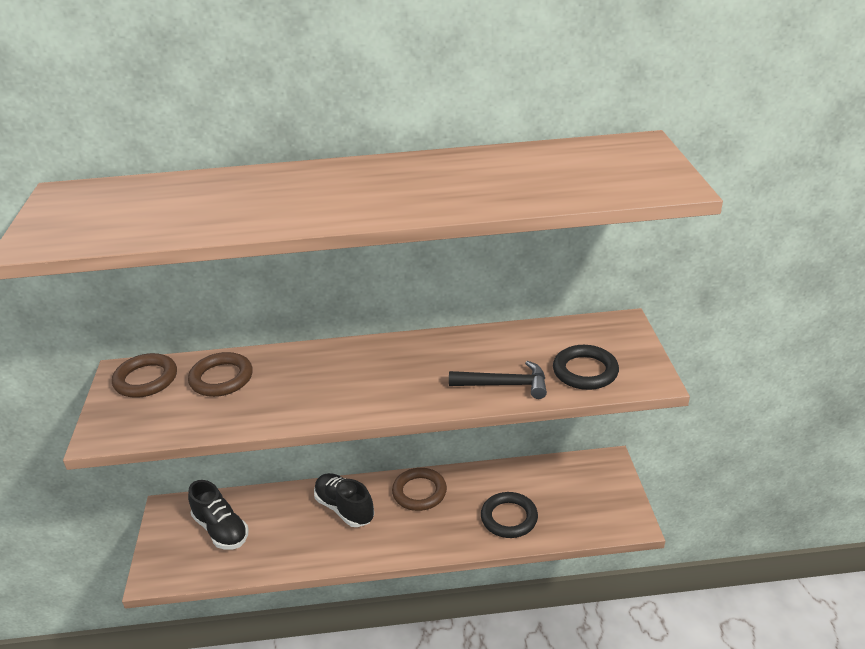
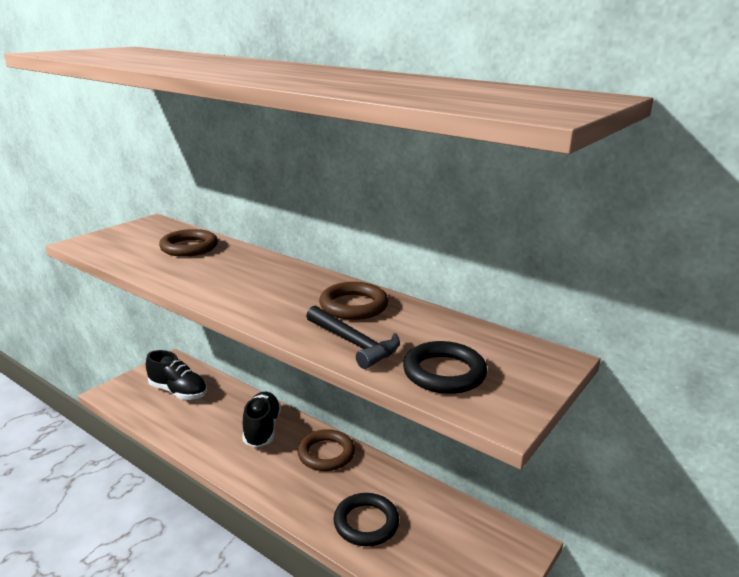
camera: 40 degrees right, 10 degrees down
brown ring [112,353,177,398] -> brown ring moved to [319,282,388,320]
black shoe [188,480,249,549] -> black shoe turned 60 degrees counterclockwise [146,350,207,400]

